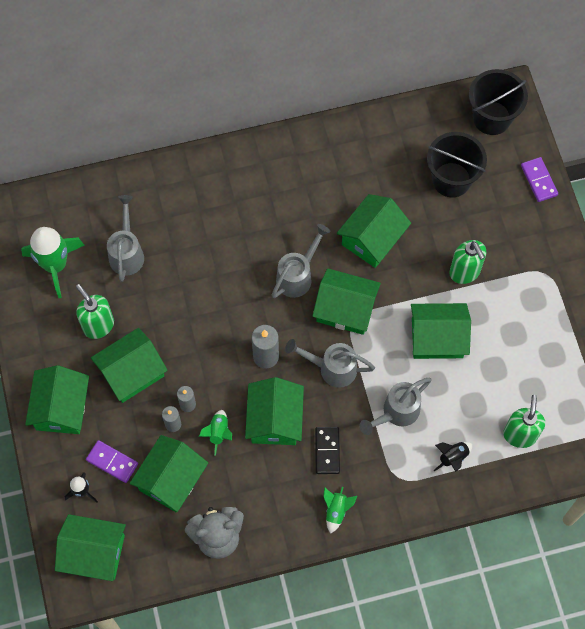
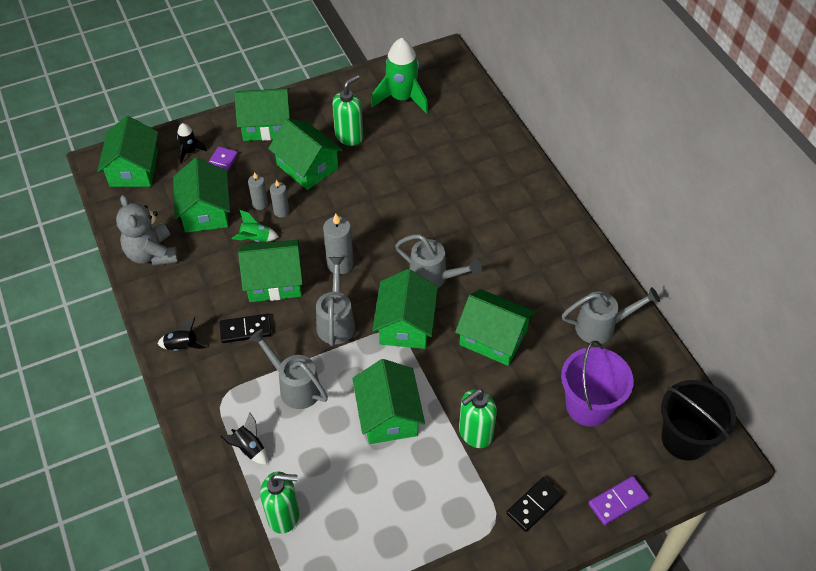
camera: 80 degrees right, 15 degrees down
grey watering can [107,195,144,282] -> grey watering can moved to [562,287,660,344]
green house [130,435,208,513] -> green house turned 60 degrees clockwise [173,157,230,233]
green rocket [323,487,357,534] -> black rocket [157,317,208,351]
black bucket [427,132,487,198] -> purple bucket [561,341,634,426]
none -> black domino [506,477,564,532]

